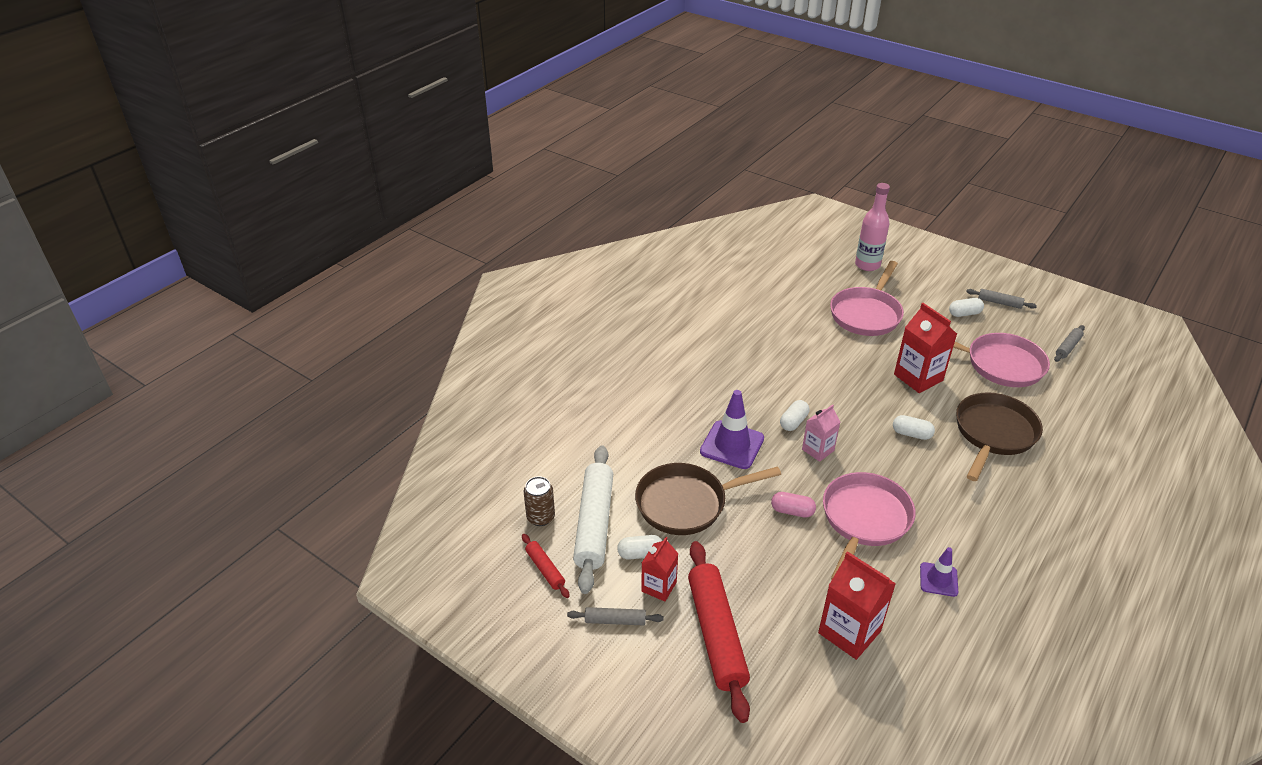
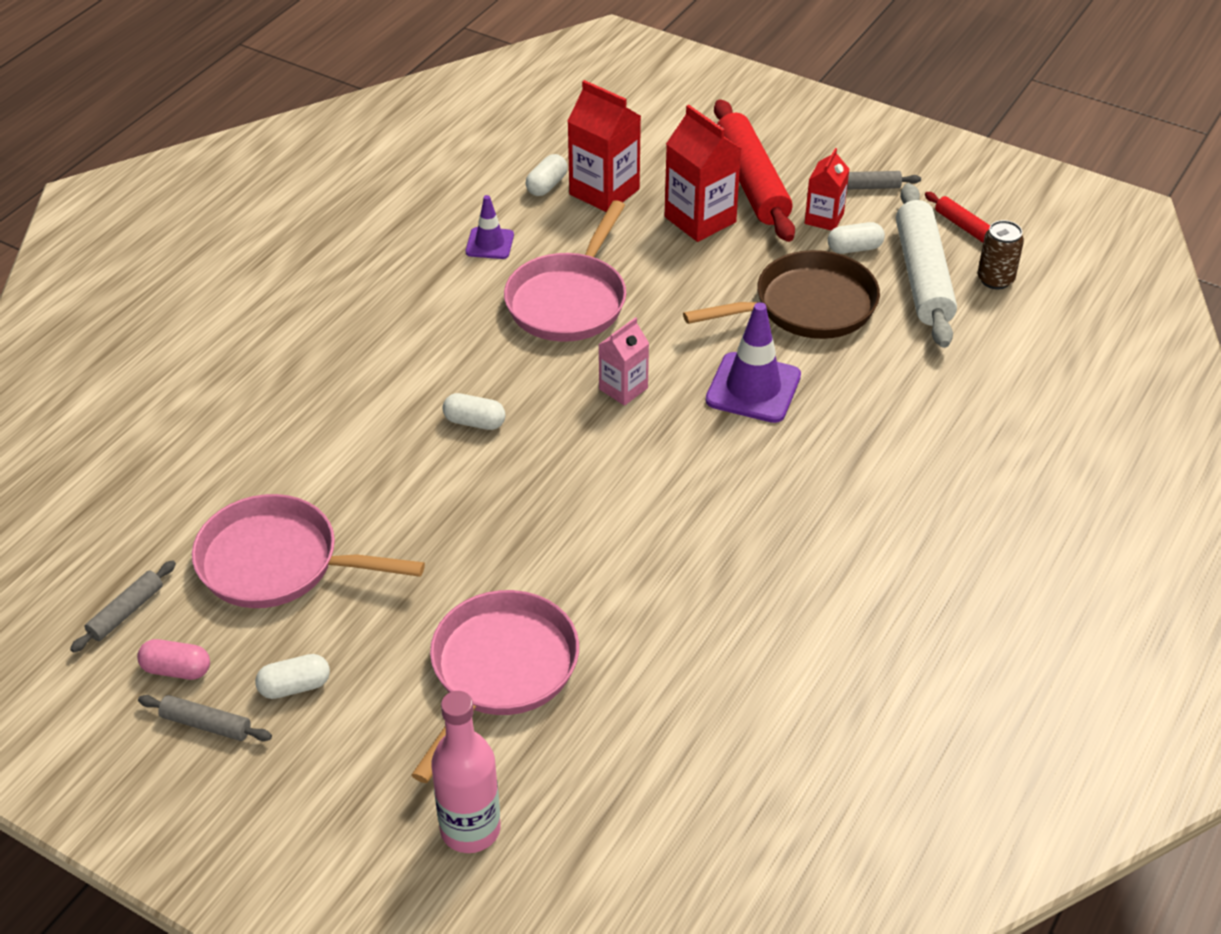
camera: 175 degrees right, 5 degrees up
pink capsule [771,492,816,518] -> pink capsule moved to [137,639,210,680]
white capsule [780,400,809,431] -> white capsule moved to [525,154,568,196]
red carton [894,303,957,393] -> red carton moved to [665,105,741,242]
brown pan [956,392,1043,481] -> none

